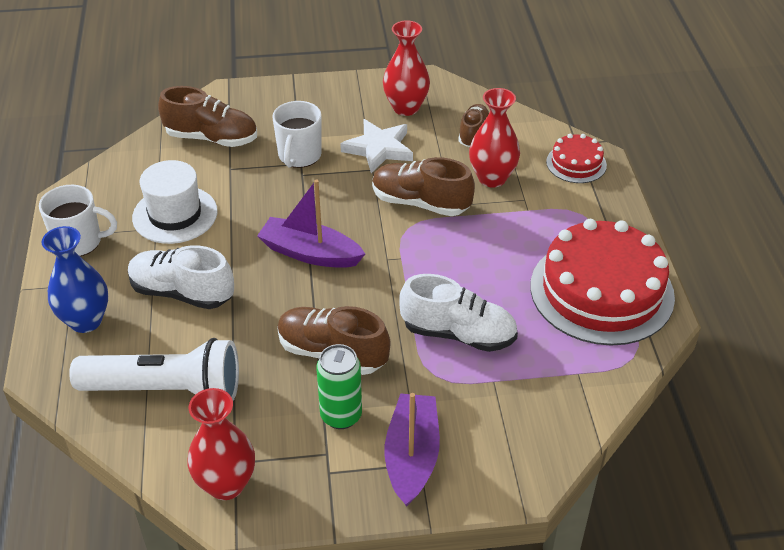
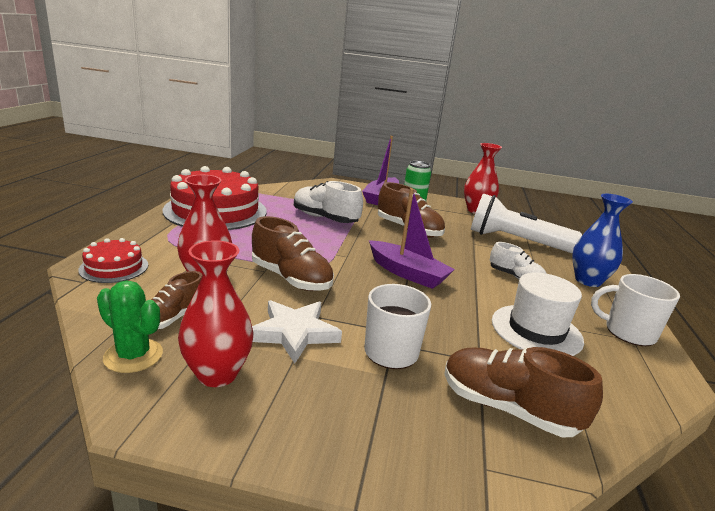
camera: 165 degrees left, 20 degrees down
white shoe [128,245,234,309] -> white shoe [490,242,547,279], size x0.63
none -> green cactus [97,280,163,373]

